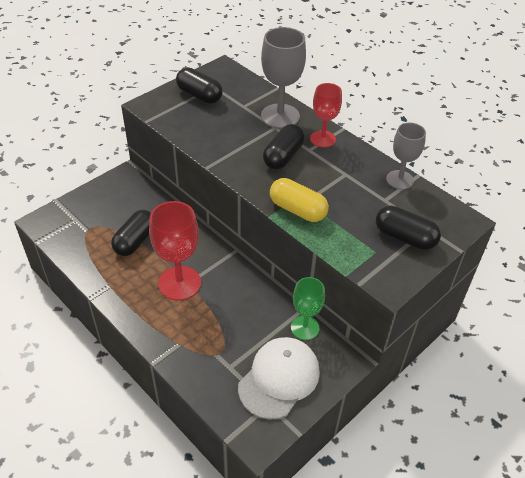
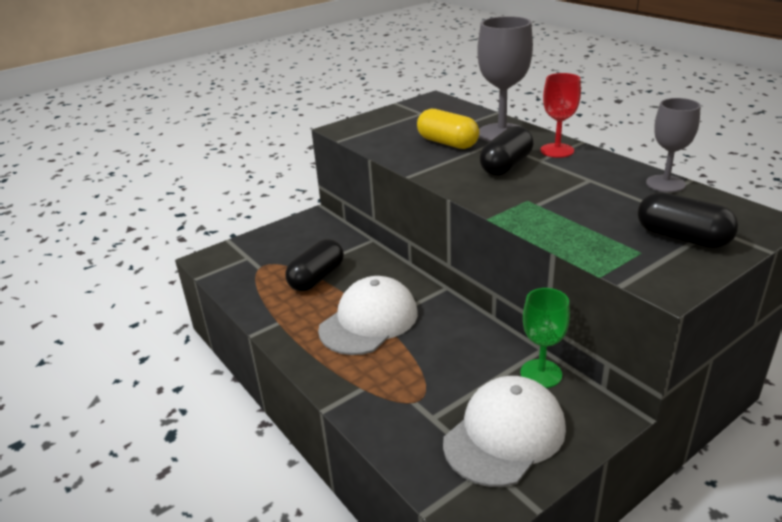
camera: 10 degrees right, 15 degrees down
red goblet [149,201,201,300] -> white cap [318,276,418,355]
black capsule [176,68,223,104] -> none
yellow capsule [270,178,329,222] -> yellow capsule moved to [417,109,479,149]

